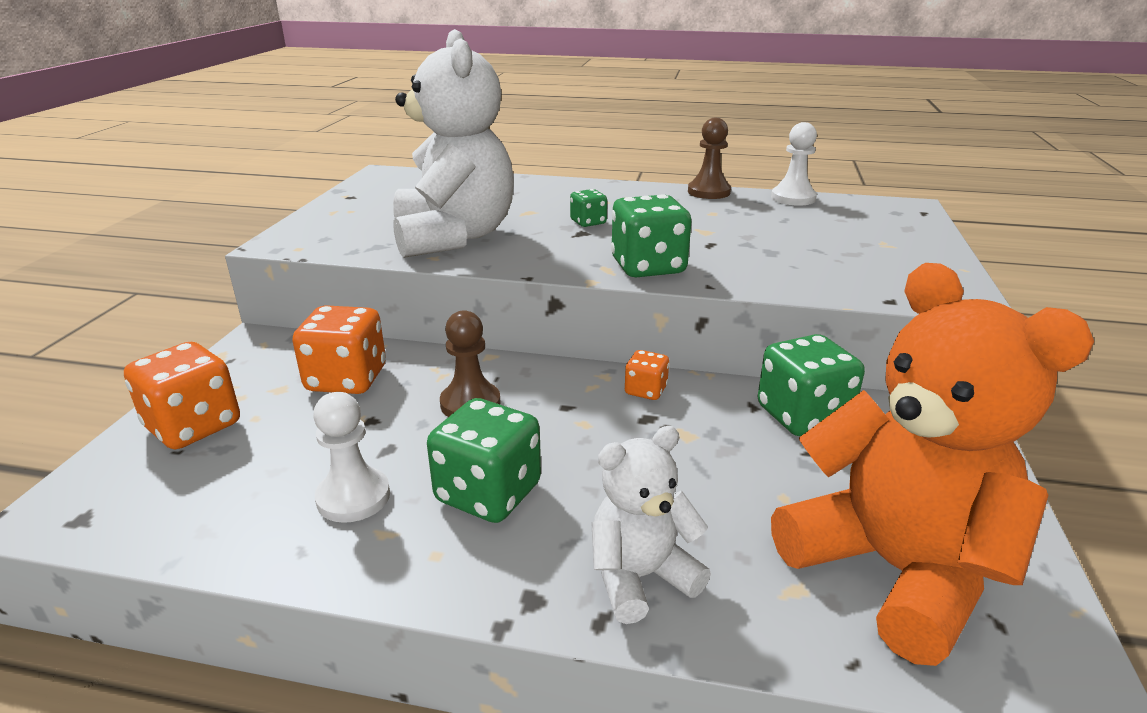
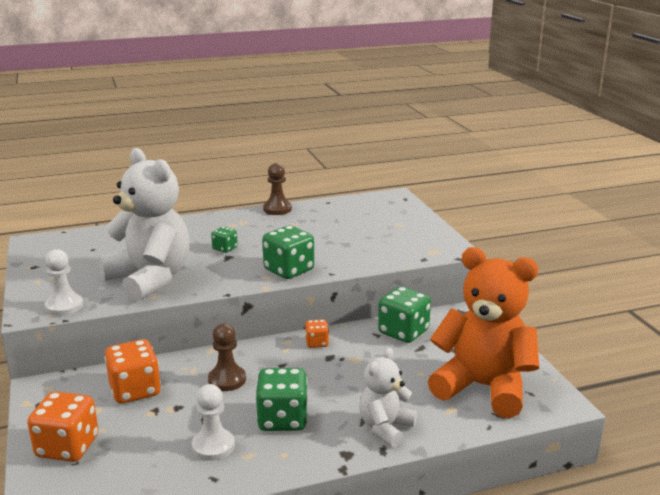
camera: 30 degrees left, 5 degrees down
white pawn [771,122,817,206] -> white pawn moved to [45,249,83,316]

